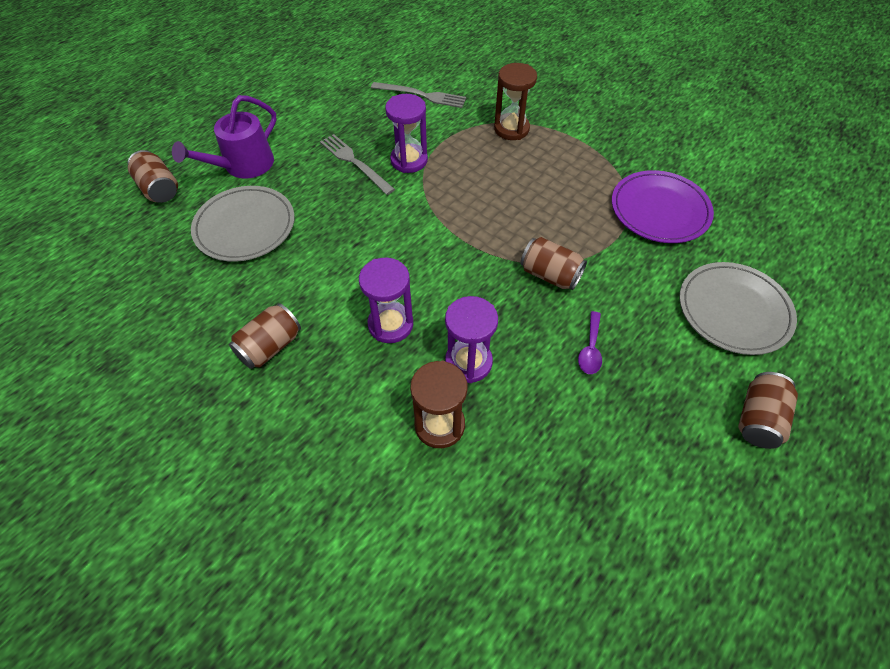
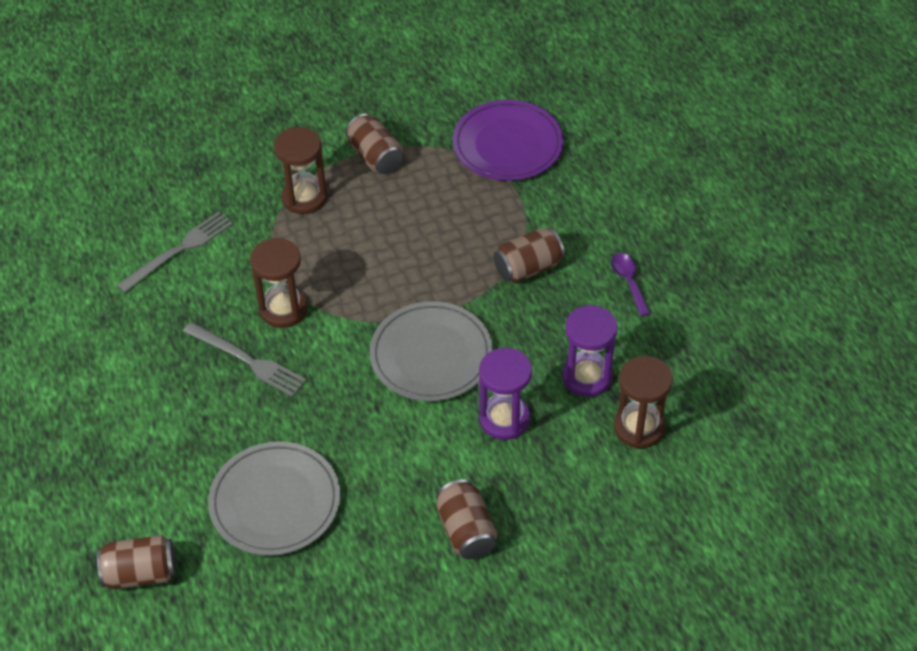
camera: 60 degrees left, 5 degrees down
purple watering can [172,95,277,179] -> none
grey fork [320,134,395,195] -> grey fork turned 135 degrees counterclockwise [183,322,306,397]
purple hourglass [385,94,428,173] -> brown hourglass [250,238,308,328]
purple spoon [578,311,602,374] -> purple spoon turned 150 degrees counterclockwise [611,253,651,316]
grey plate [679,262,797,355] -> grey plate moved to [370,301,493,401]
brown can [738,372,798,449] -> brown can moved to [345,114,403,174]

